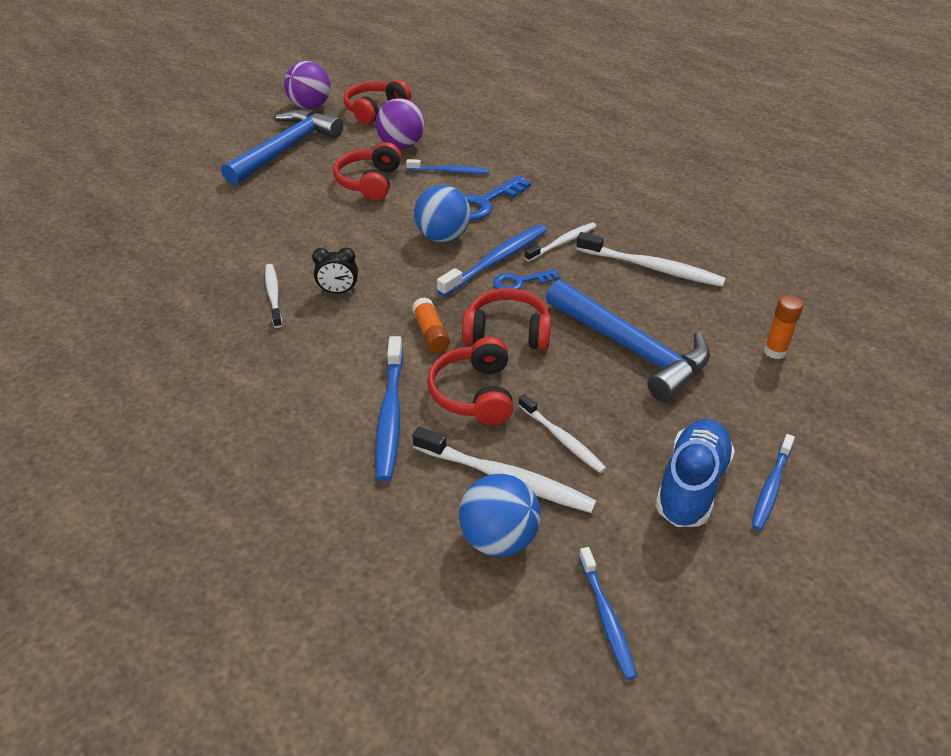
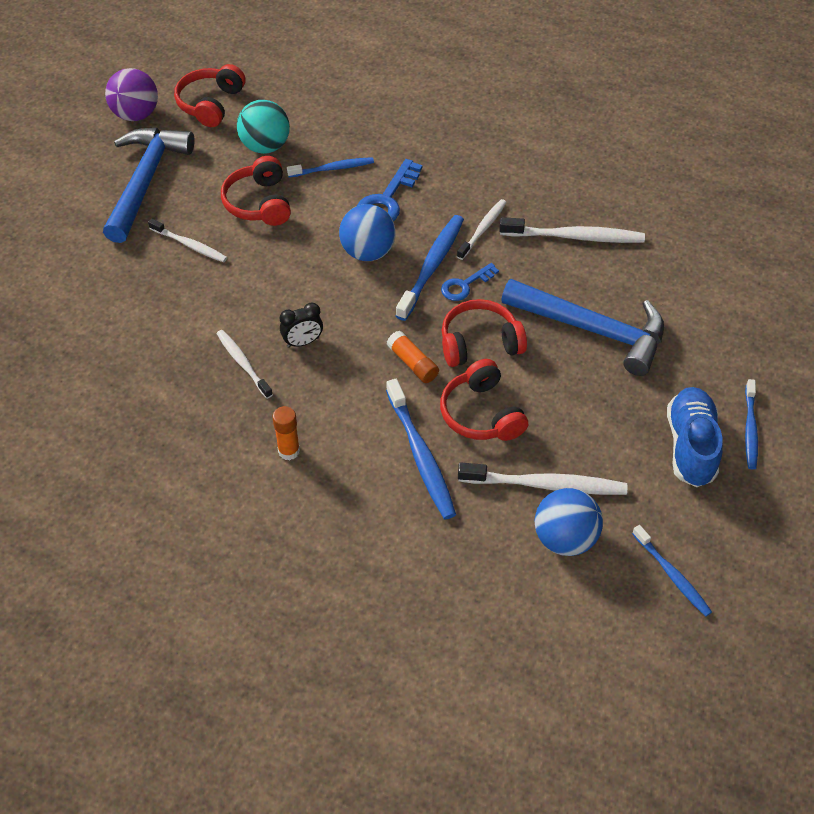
camera: 20 degrees left, 10 degrees up
purple ball [376,98,424,149] -> turquoise ball [237,100,290,154]
white toothbrush [518,394,606,473] -> white toothbrush moved to [148,219,227,262]
orange glue stick [764,295,803,359] -> orange glue stick moved to [272,406,300,460]

